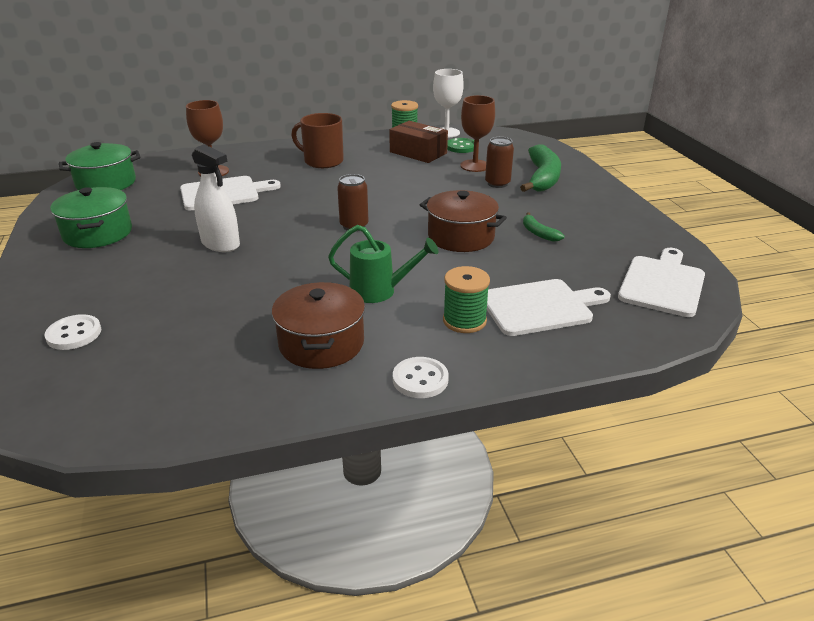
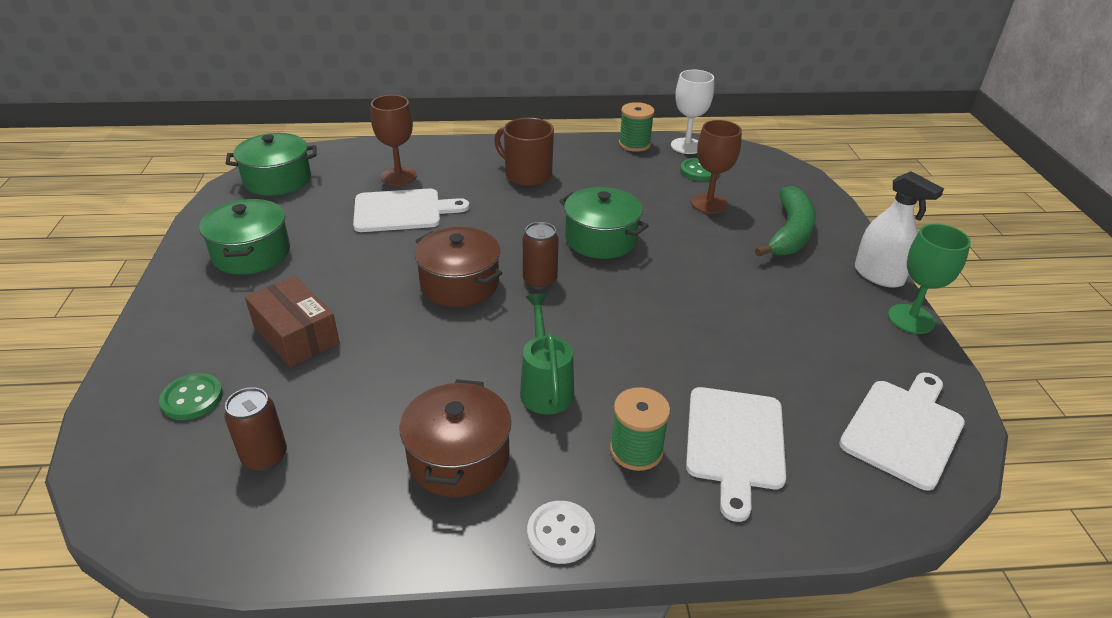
camera: 10 degrees right, 5 degrees up
white button [44,314,101,350] -> green button [159,373,223,420]
white spray bottle [192,144,240,252] -> white spray bottle moved to [855,171,944,288]
green watering can [328,225,439,303] -> green watering can turned 120 degrees counterclockwise [520,293,574,415]
brown box [389,121,448,163] -> brown box moved to [245,276,340,367]
brown pot [420,190,507,252] -> brown pot moved to [414,227,502,307]
brown can [485,137,514,188] -> brown can moved to [224,387,287,471]
white cutting board [487,279,611,336] -> white cutting board turned 105 degrees clockwise [686,387,786,522]
green banana [523,212,565,242] -> none
none -> green pot [559,187,649,259]
none -> green goblet [888,224,971,334]

